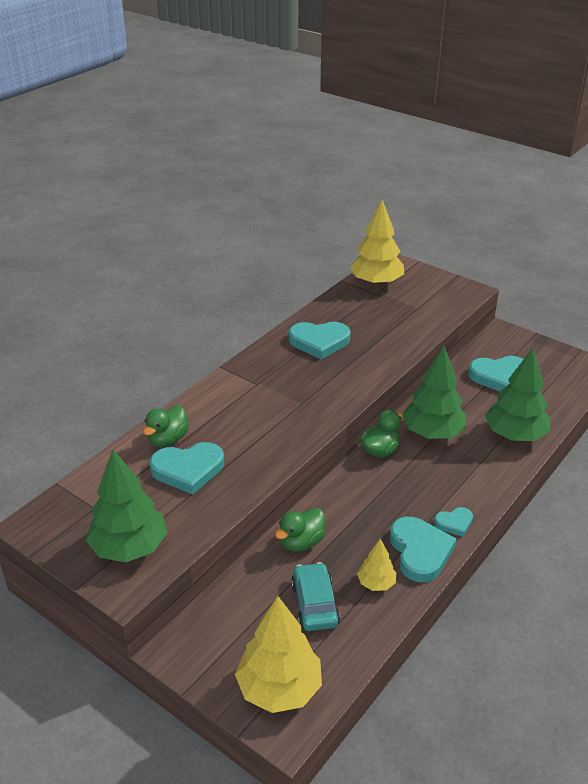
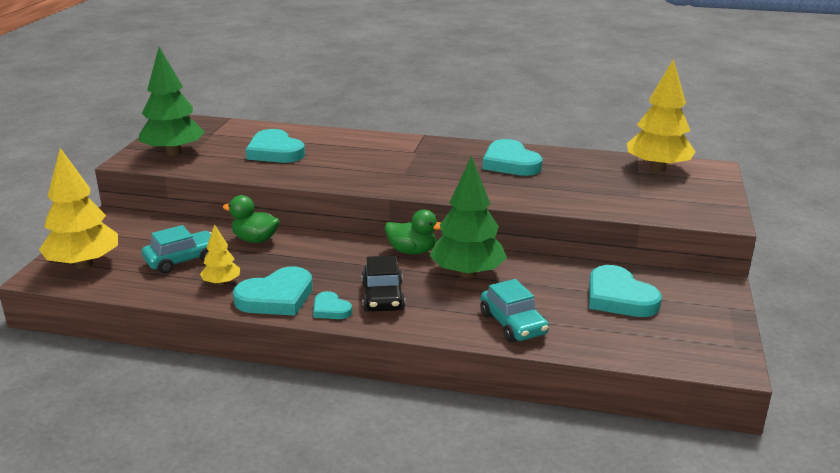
camera: 65 degrees right, 10 degrees down
green duck [143,405,189,447] -> none
green tree [485,348,550,441] -> turquoise car [480,279,549,343]
none -> black car [362,256,405,312]

